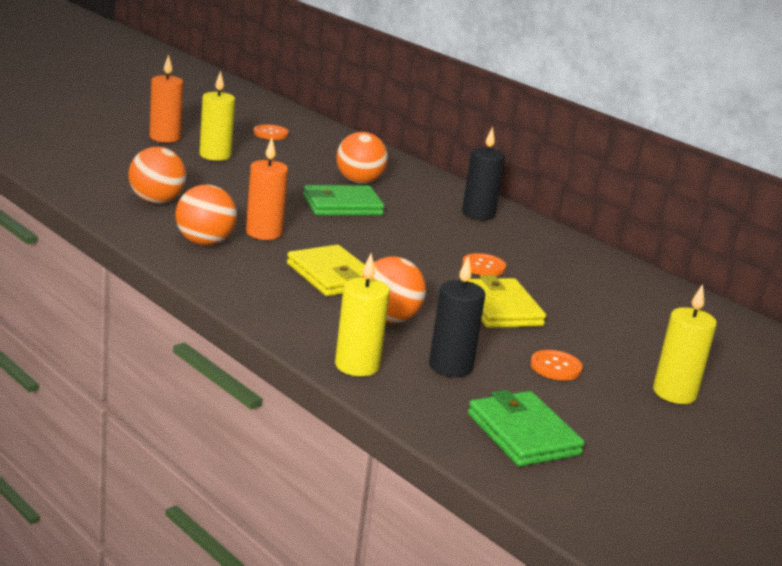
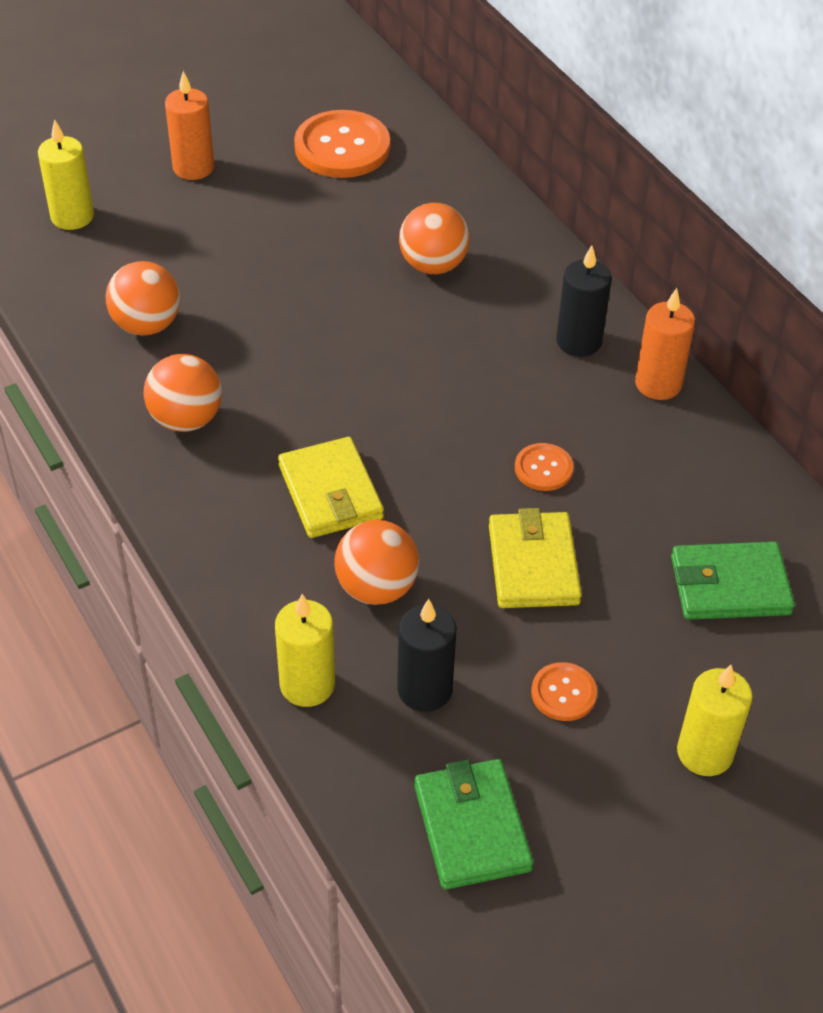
camera: 15 degrees right, 25 degrees up
yellow candle [199,71,235,161] -> yellow candle moved to [38,119,94,230]
orange candle [246,138,288,240] -> orange candle moved to [635,288,695,400]
orange button [253,125,289,140] -> orange button [294,110,390,178], size x1.97
green wallet [303,185,385,216] -> green wallet moved to [671,542,795,620]

